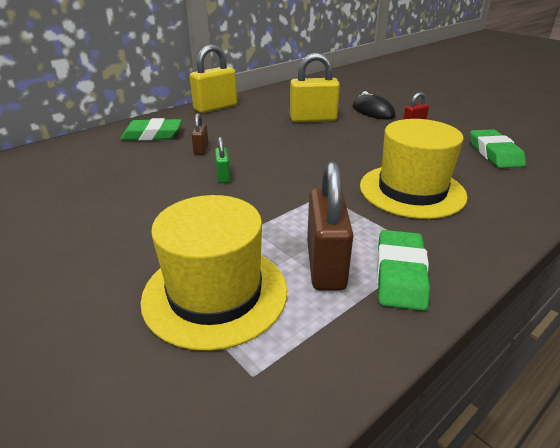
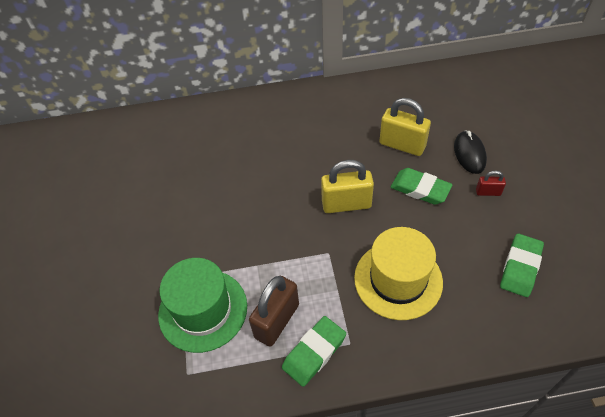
camera: 35 degrees right, 20 degrees up
green eraser [120,118,182,141] -> green eraser moved to [391,168,453,205]
yellow hat [140,195,287,351] -> green hat [158,258,247,353]
yellow padlock [190,44,237,113] -> yellow padlock moved to [321,160,374,213]
brown padlock [191,113,208,155] -> none
green padlock [215,137,231,183] -> none

